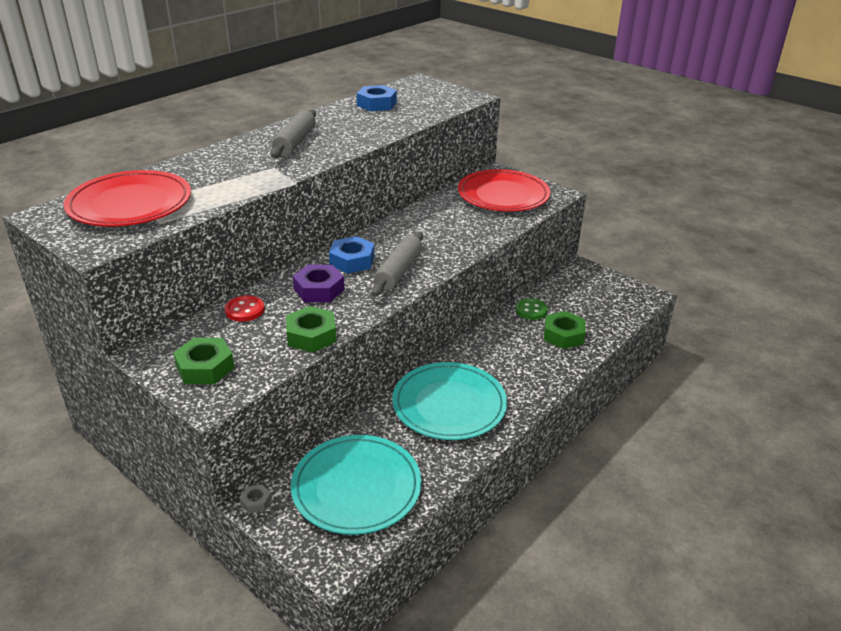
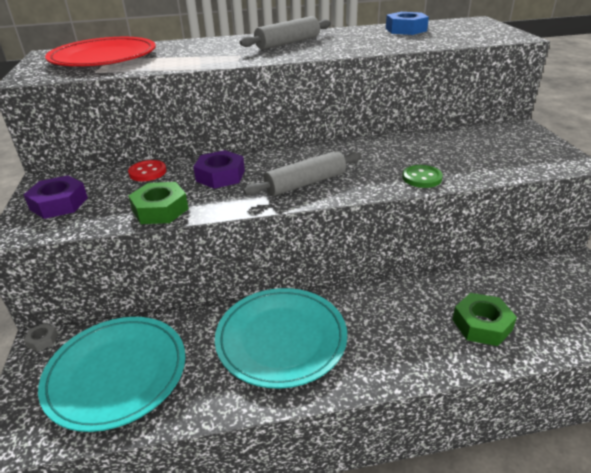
camera: 40 degrees right, 0 degrees up
green nut [173,337,234,384] -> purple nut [24,176,88,219]
blue nut [329,236,375,274] -> none
red plate [458,169,550,212] -> none
green button [515,298,548,320] -> green button moved to [402,165,443,188]

